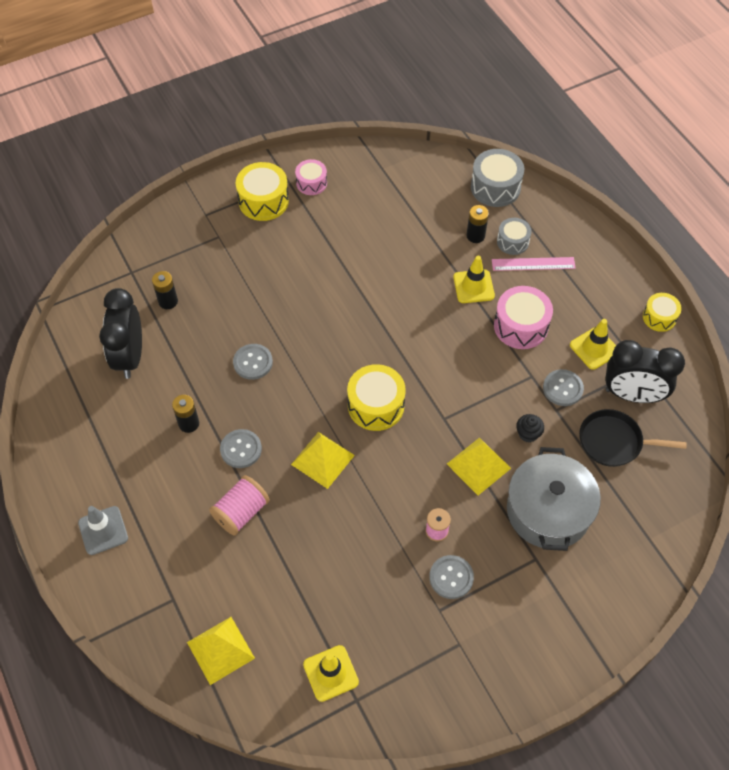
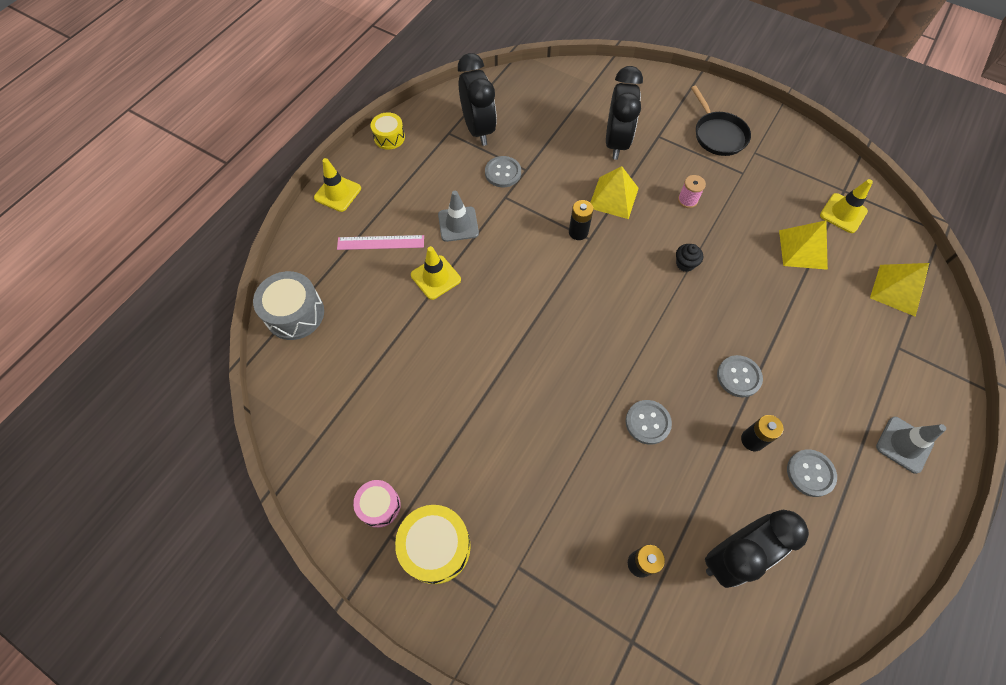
camera: 120 degrees left, 5 degrees up
pink spool [209,475,270,535] -> none
yellow pyramid [291,432,355,489] -> yellow pyramid moved to [779,220,828,270]
yellow drum [347,364,406,431] -> none
grey button [429,555,474,599] -> grey button moved to [787,449,837,497]
black battery [466,205,489,243] -> black battery moved to [569,200,593,240]
pink ruler [492,257,576,271] -> pink ruler turned 60 degrees counterclockwise [337,235,424,250]
pink drum [494,286,553,349] -> grey traffic cone [438,191,479,242]
grey drum [497,218,532,255] -> none
grey pot [507,447,601,551] -> black clock [606,66,643,160]
black cupcake [516,414,544,443] -> black cupcake moved to [676,244,703,272]
yellow traffic cone [570,319,616,370] -> yellow traffic cone moved to [314,158,361,212]
black pan [579,409,687,467] -> black pan moved to [691,86,751,156]

